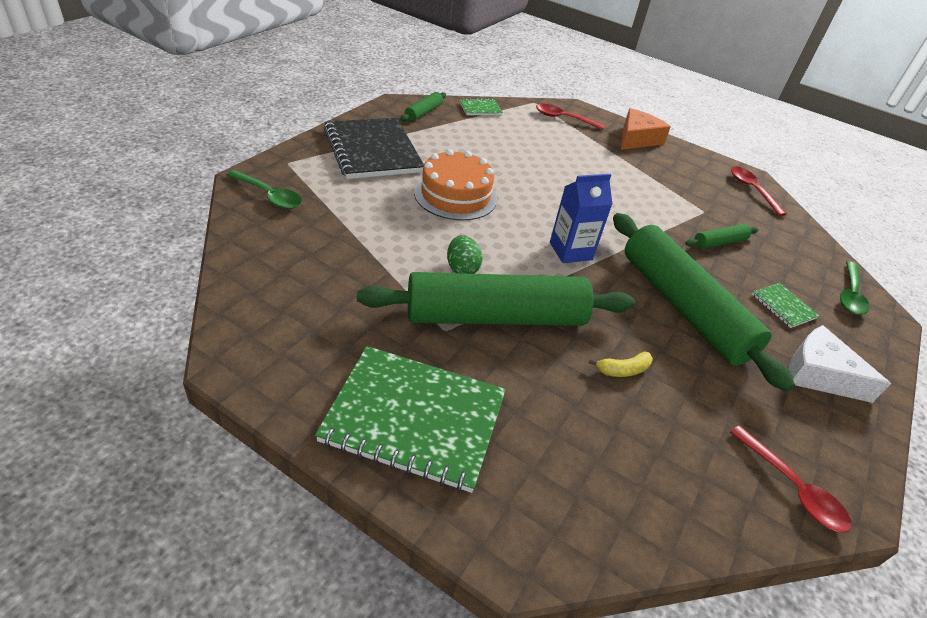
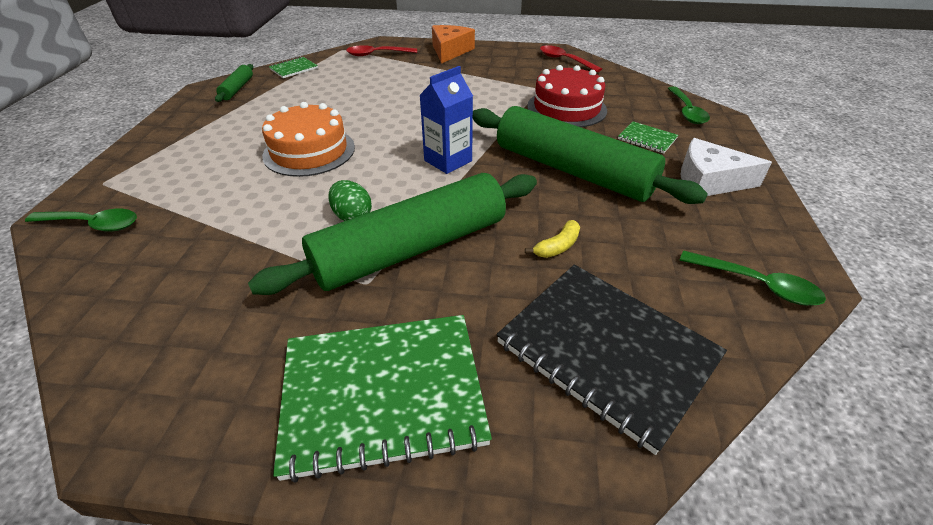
camera: 20 degrees left, 0 degrees up
black notebook [324,118,424,179] -> black notebook moved to [496,265,727,455]
green rolling pin [685,224,759,249] -> red cake [527,65,607,127]
red spoon [730,425,851,533] -> green spoon [680,250,826,306]

